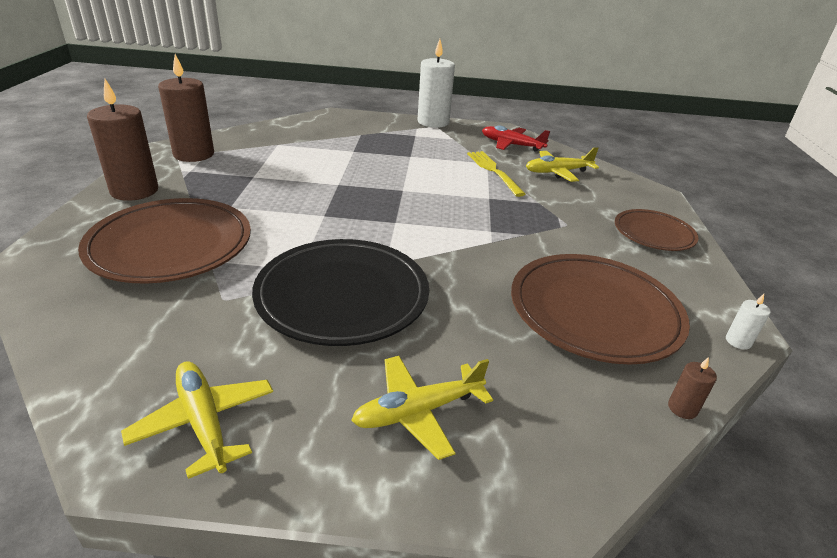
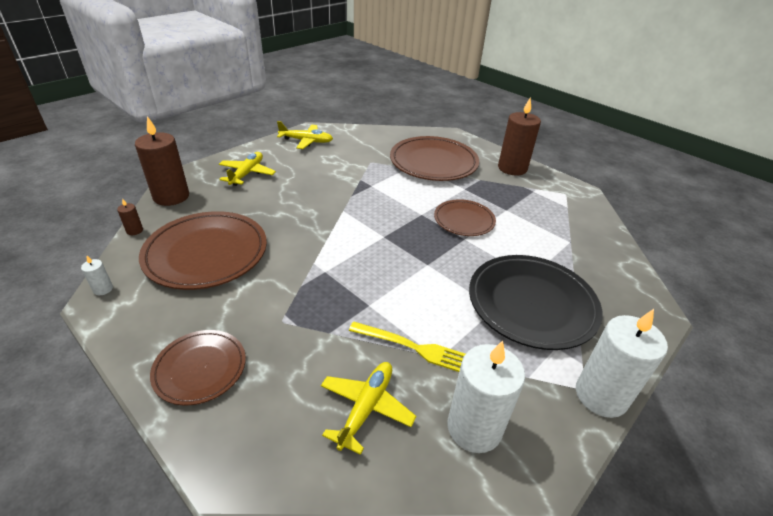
camera: 130 degrees right, 5 degrees up
brown candle [158,54,214,162] -> brown candle moved to [135,116,189,206]
black plate [252,239,429,346] -> black plate moved to [469,255,603,350]
red plane [482,125,550,152] -> white candle [447,340,525,453]
none -> brown plate [434,199,496,236]

